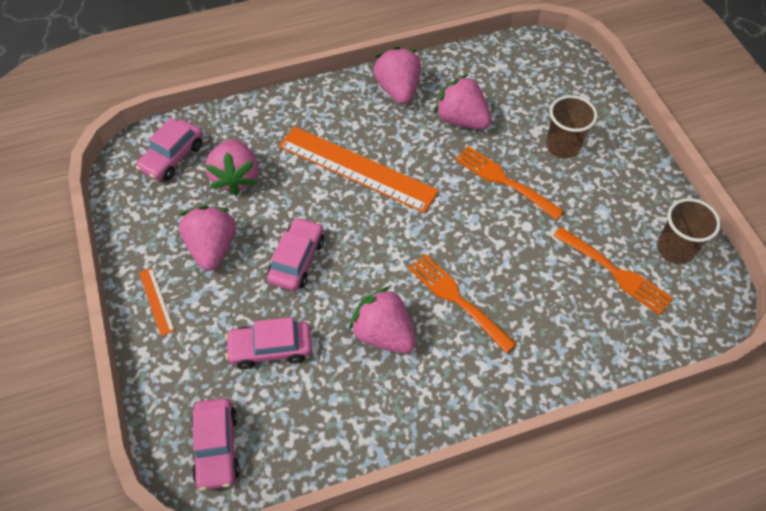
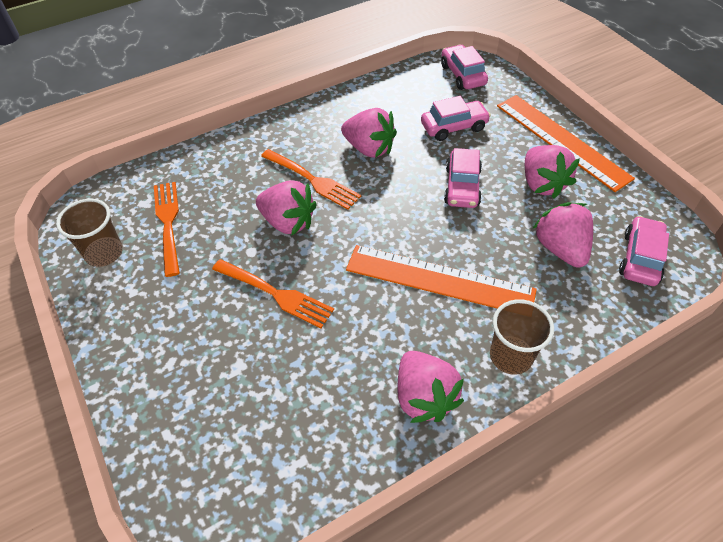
camera: 170 degrees right, 5 degrees down
orange ruler [139,268,175,336] -> orange ruler [497,95,635,192], size x2.38
pink strawberry [434,74,491,130] -> pink strawberry moved to [256,180,317,236]
brown cup [546,95,597,159] -> brown cup moved to [490,299,554,375]
orange fork [553,227,674,315] -> orange fork turned 45 degrees clockwise [154,182,180,277]

